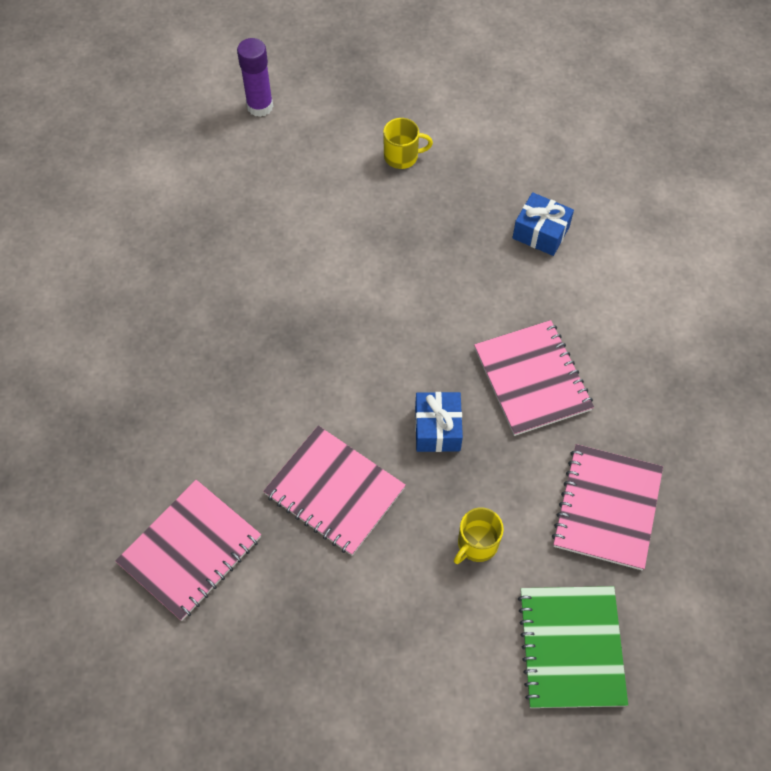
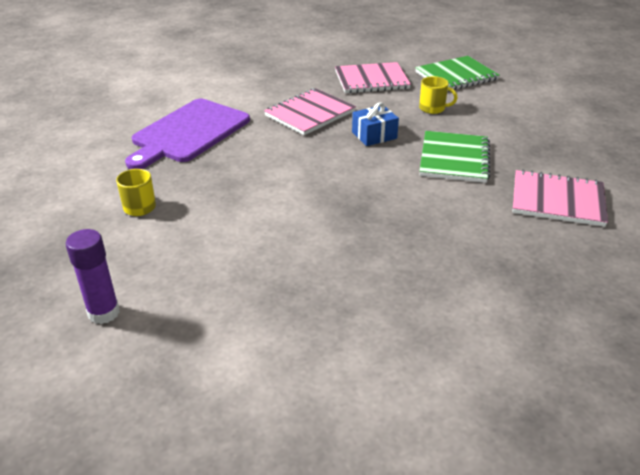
camera: 115 degrees left, 25 degrees down
pink notebook [263,426,406,556] -> green notebook [419,131,490,183]
blue gift [513,192,574,256] -> purple cutting board [125,99,250,169]

